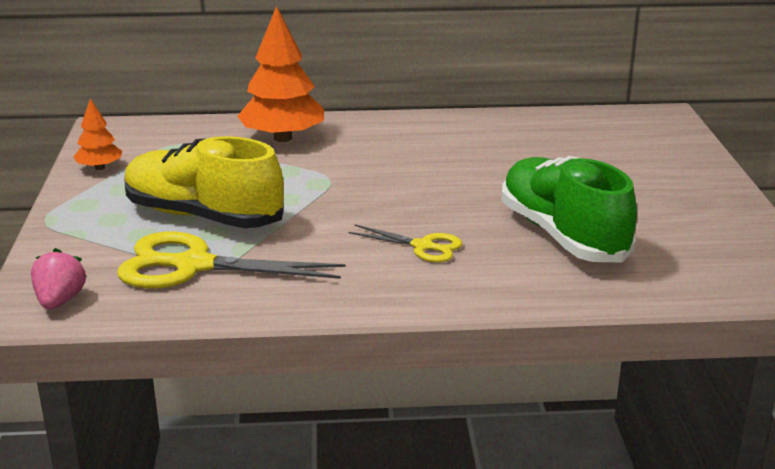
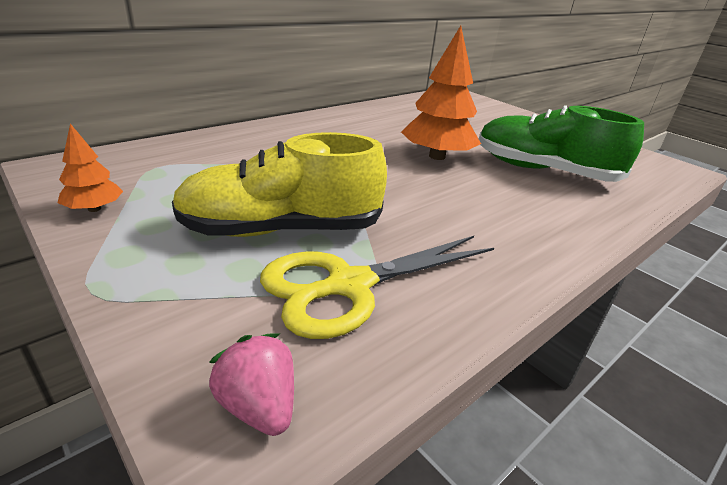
camera: 40 degrees left, 5 degrees up
orange tree [237,6,324,142] -> orange tree moved to [401,26,481,160]
yellow scissors [348,224,462,262] -> none

